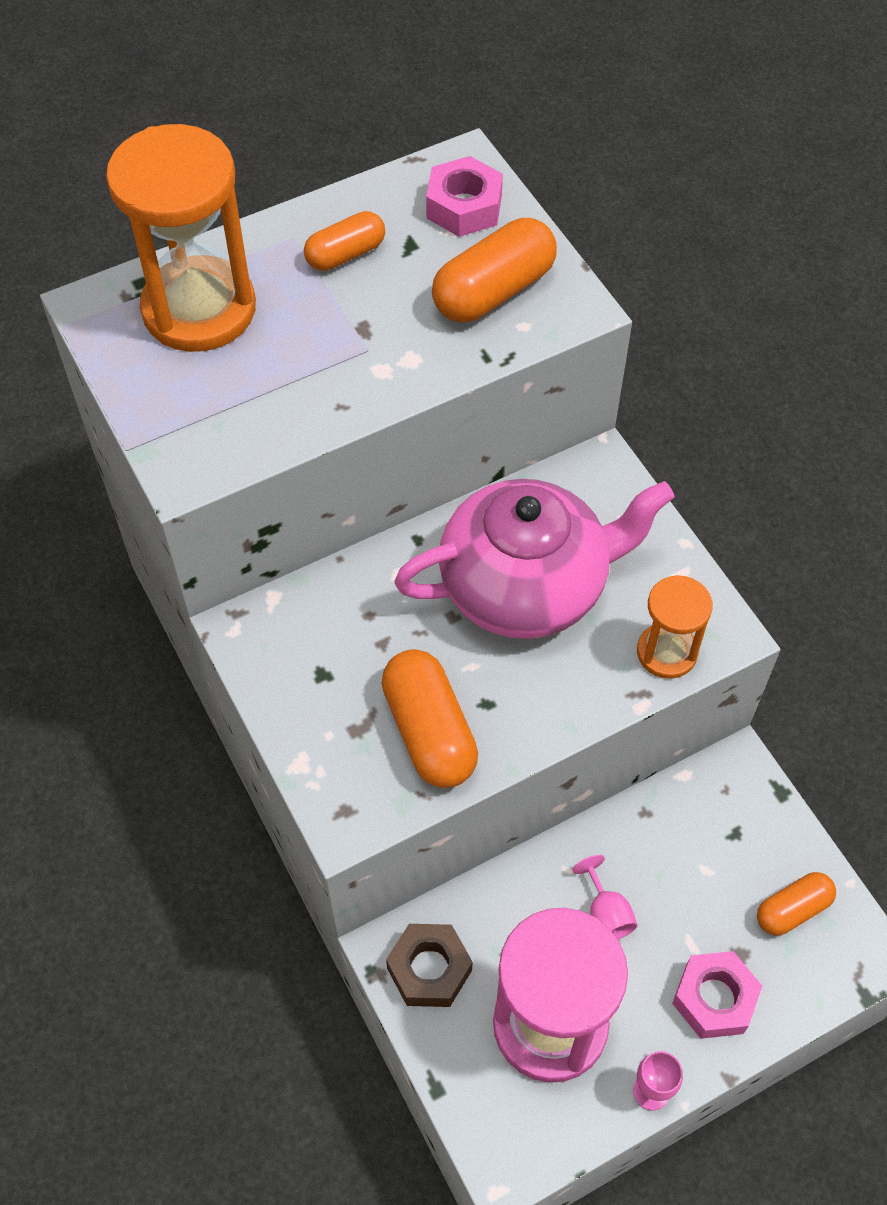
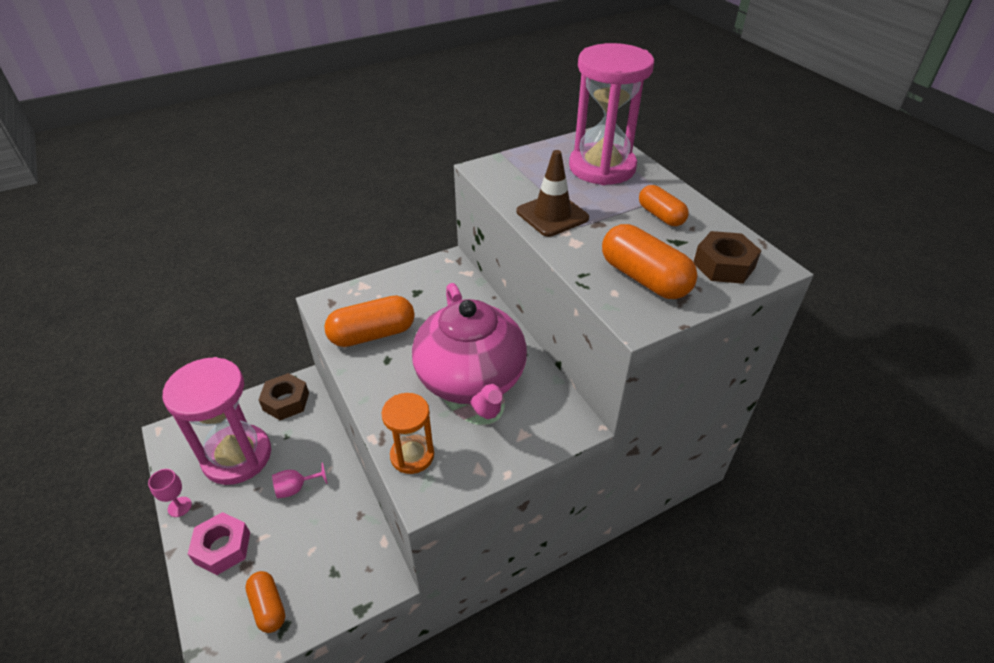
camera: 90 degrees right, 15 degrees down
orange hourglass [106,124,256,352] -> pink hourglass [569,43,654,185]
pink nut [426,156,503,237] -> brown nut [694,231,761,284]
none -> brown traffic cone [517,150,589,237]

